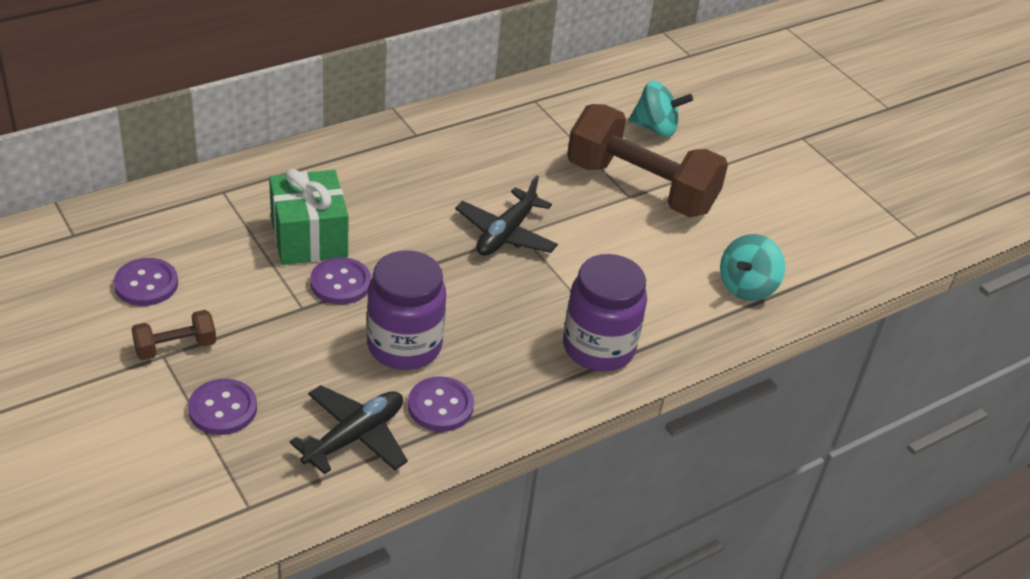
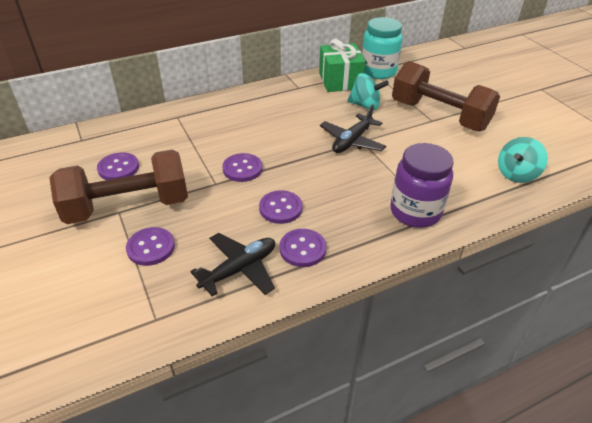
camera: 10 degrees right, 0 degrees up
brown dumbbell [131,310,216,360] -> brown dumbbell [49,149,188,224], size x2.29
green gift [269,169,348,265] -> green gift moved to [319,39,366,92]
purple jar [367,250,446,370] -> purple button [259,190,303,224]
turquoise spinning top [628,81,693,137] -> turquoise spinning top moved to [347,73,389,110]
none -> turquoise jar [362,17,403,79]

